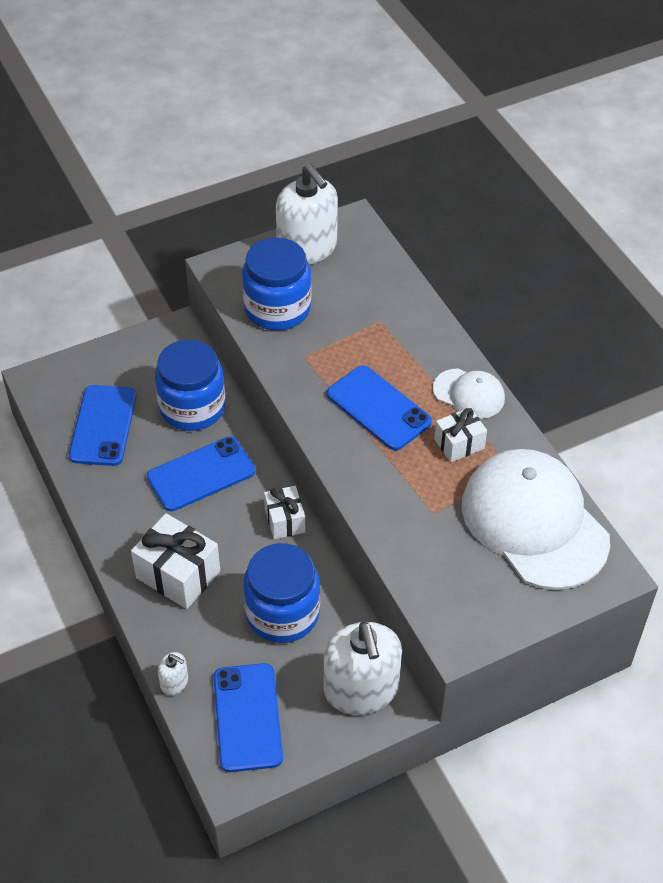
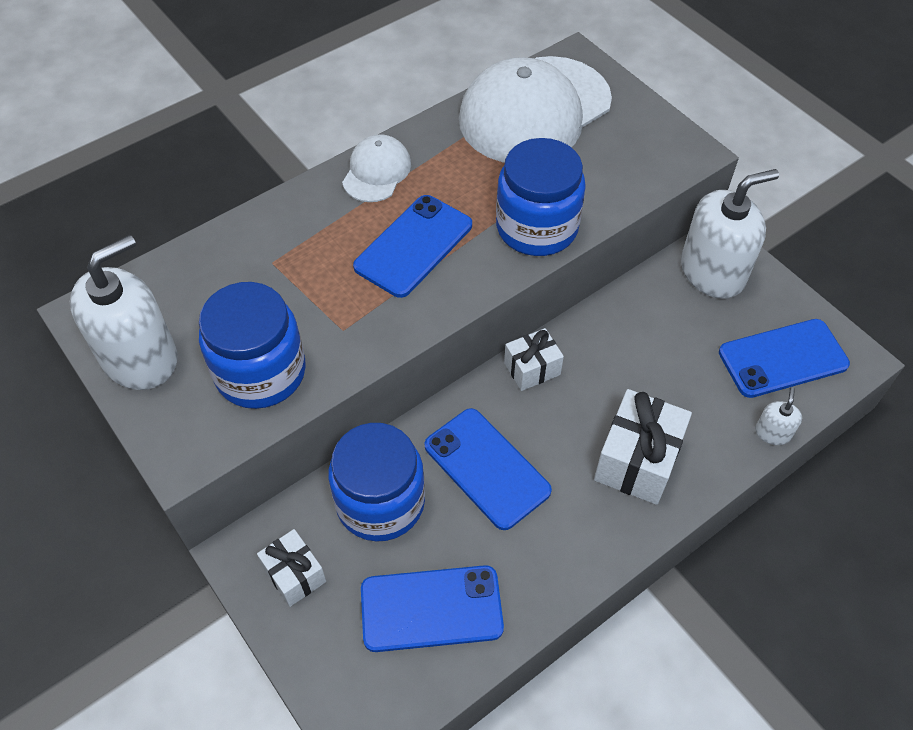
camera: 100 degrees left, 5 degrees up
blue jar [243,543,320,643] -> blue jar moved to [496,138,586,256]
white gift [434,407,487,462] -> white gift moved to [257,529,326,607]

